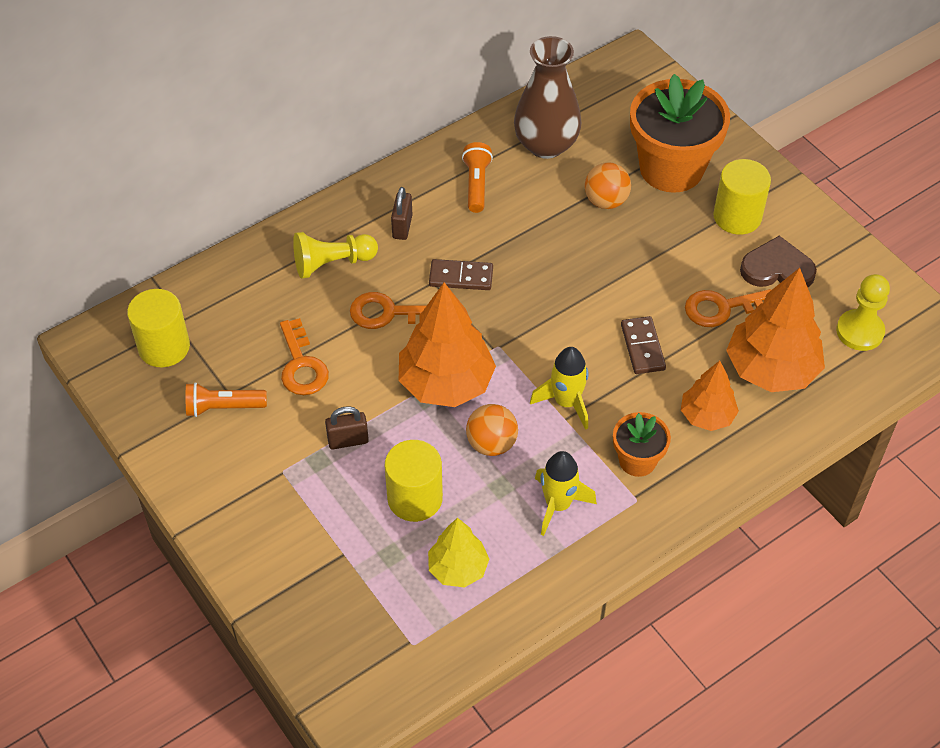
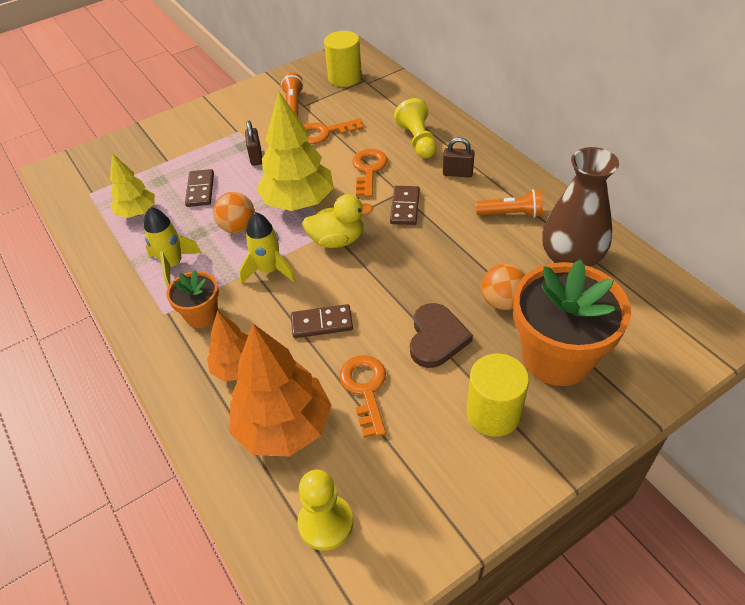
camera: 95 degrees right, 5 degrees down
yellow cylinder [385,440,443,522] -> brown domino [185,169,214,207]
orange tree [399,282,496,407] -> yellow tree [256,92,334,211]
brown heart [740,236,817,287] -> brown heart moved to [410,303,473,368]
none -> yellow duck [302,194,373,248]

